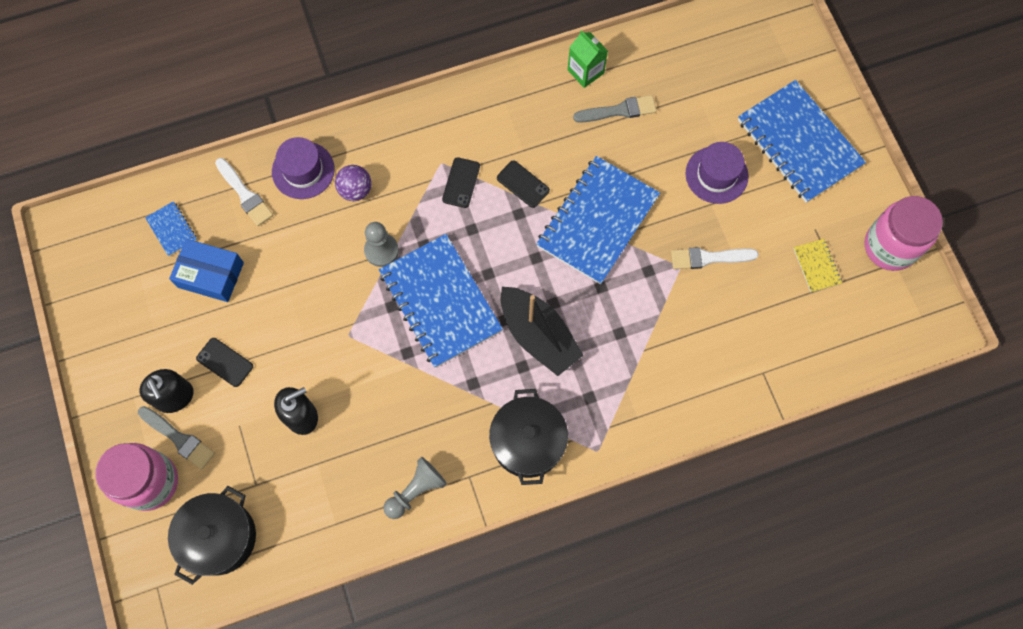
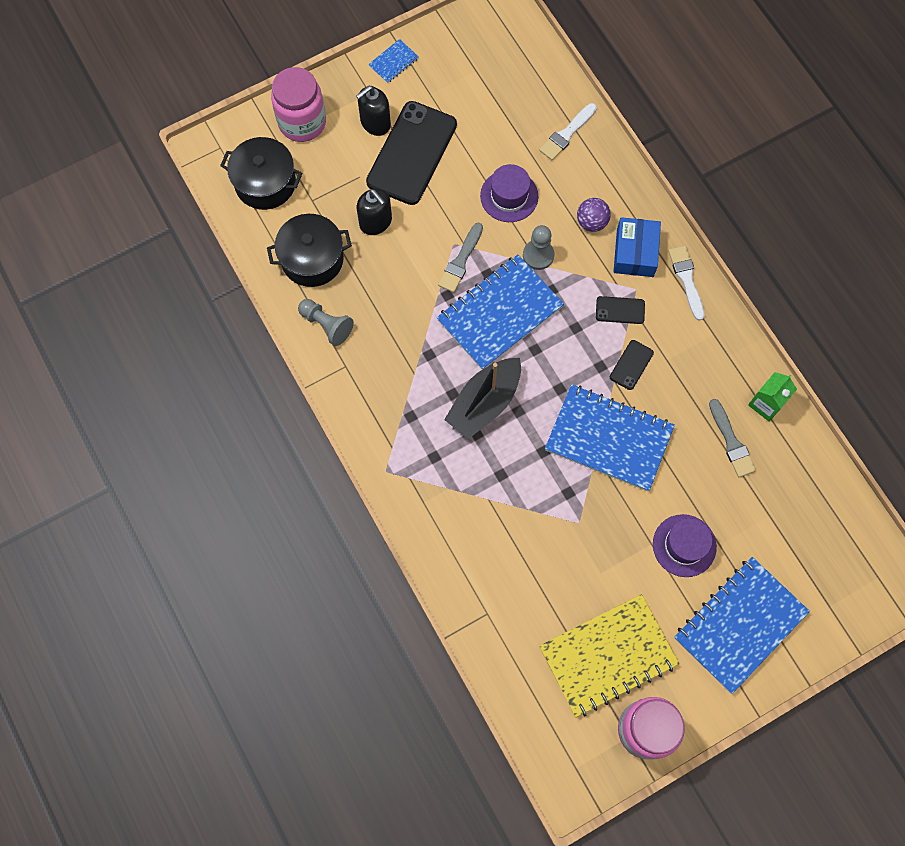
camera: 80 degrees right, 0 degrees up
grey brush [138,406,215,470] -> grey brush moved to [438,223,483,293]
blue notebook [145,201,197,256] -> blue notebook moved to [368,39,419,83]
blue box [169,239,244,302] -> blue box moved to [613,217,661,277]
black phone [196,338,253,387] -> black phone [366,101,457,205], size x2.29
purple hat [272,137,335,199] -> purple hat moved to [480,164,538,222]
black pot [489,389,568,485] -> black pot moved to [267,214,352,287]
white brush [671,247,758,269] -> white brush moved to [668,246,705,320]
yellow notebook [793,239,842,292] -> yellow notebook [539,594,679,717], size x2.33

